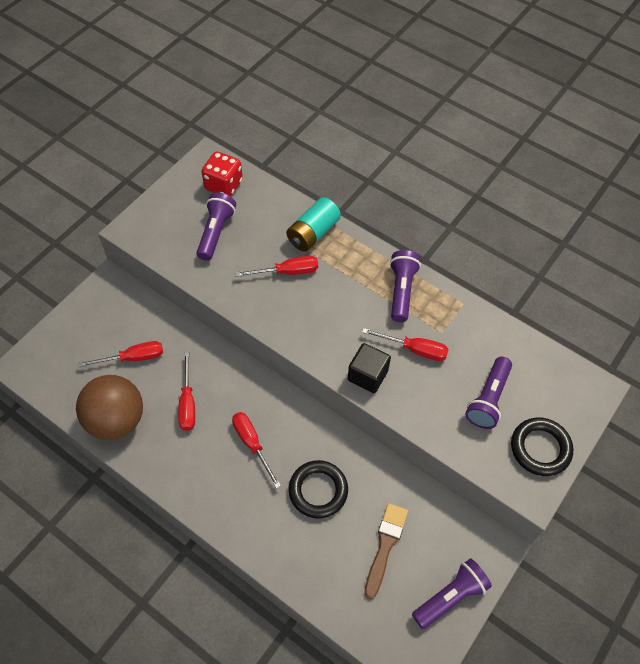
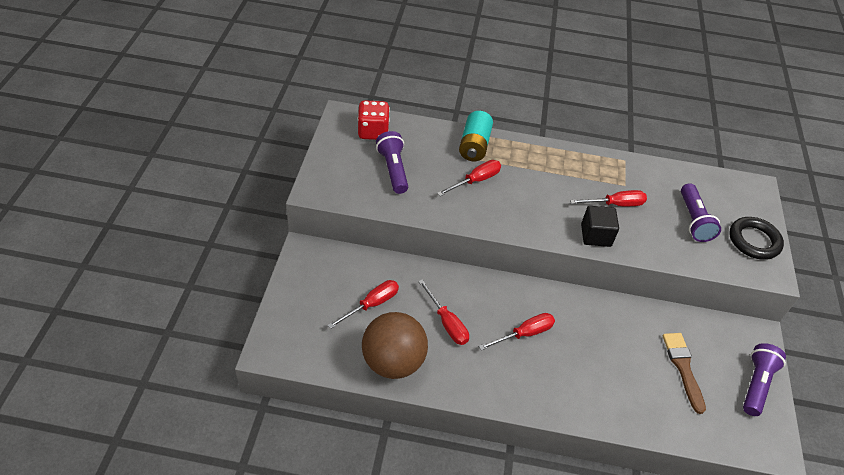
camera: 30 degrees left, 10 degrees down
red screwdriver [232,412,281,488] -> red screwdriver turned 120 degrees clockwise [479,313,555,350]
black ring [289,460,348,519] -> none
purple flashlight [390,250,421,322] -> none

